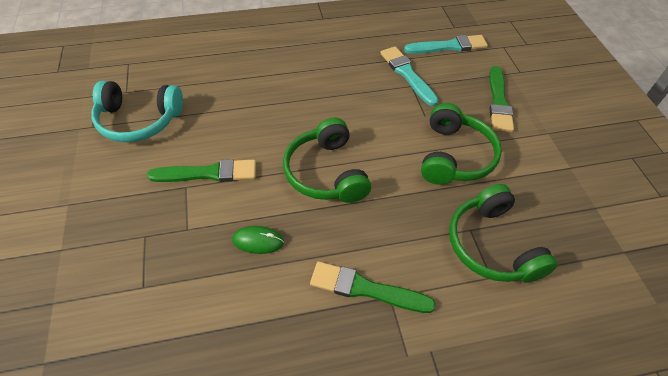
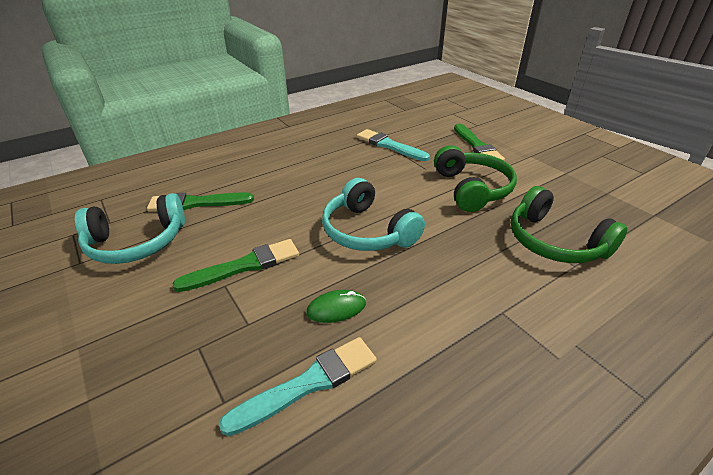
camera: 20 degrees left, 15 degrees down
green headphones [283,118,371,203] -> turquoise headphones [322,178,425,251]
green brush [310,261,436,313] -> green brush moved to [147,192,254,212]
turquoise brush [404,35,488,54] -> turquoise brush moved to [219,337,377,436]

